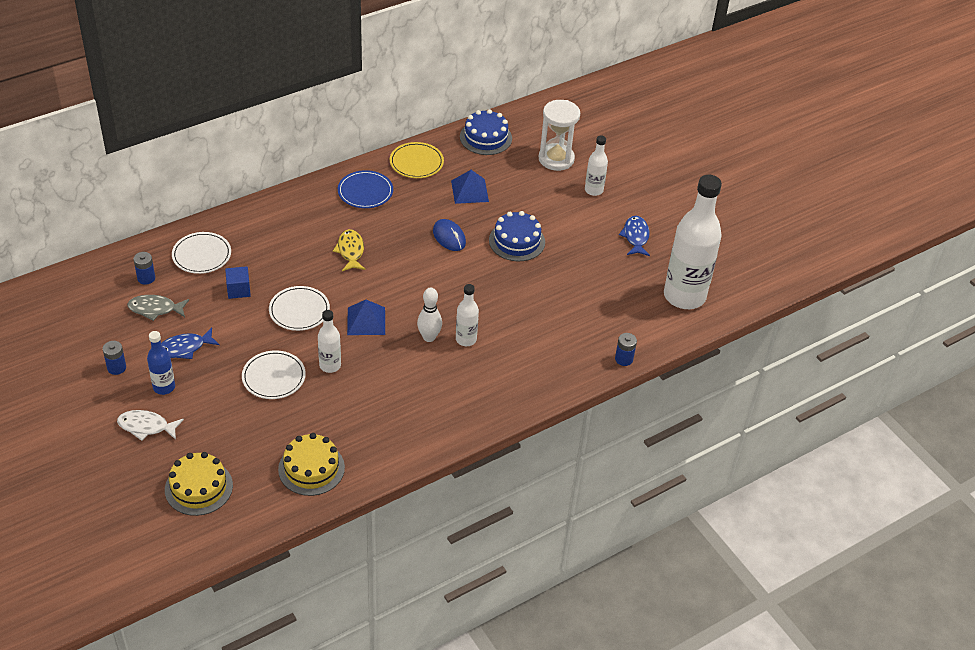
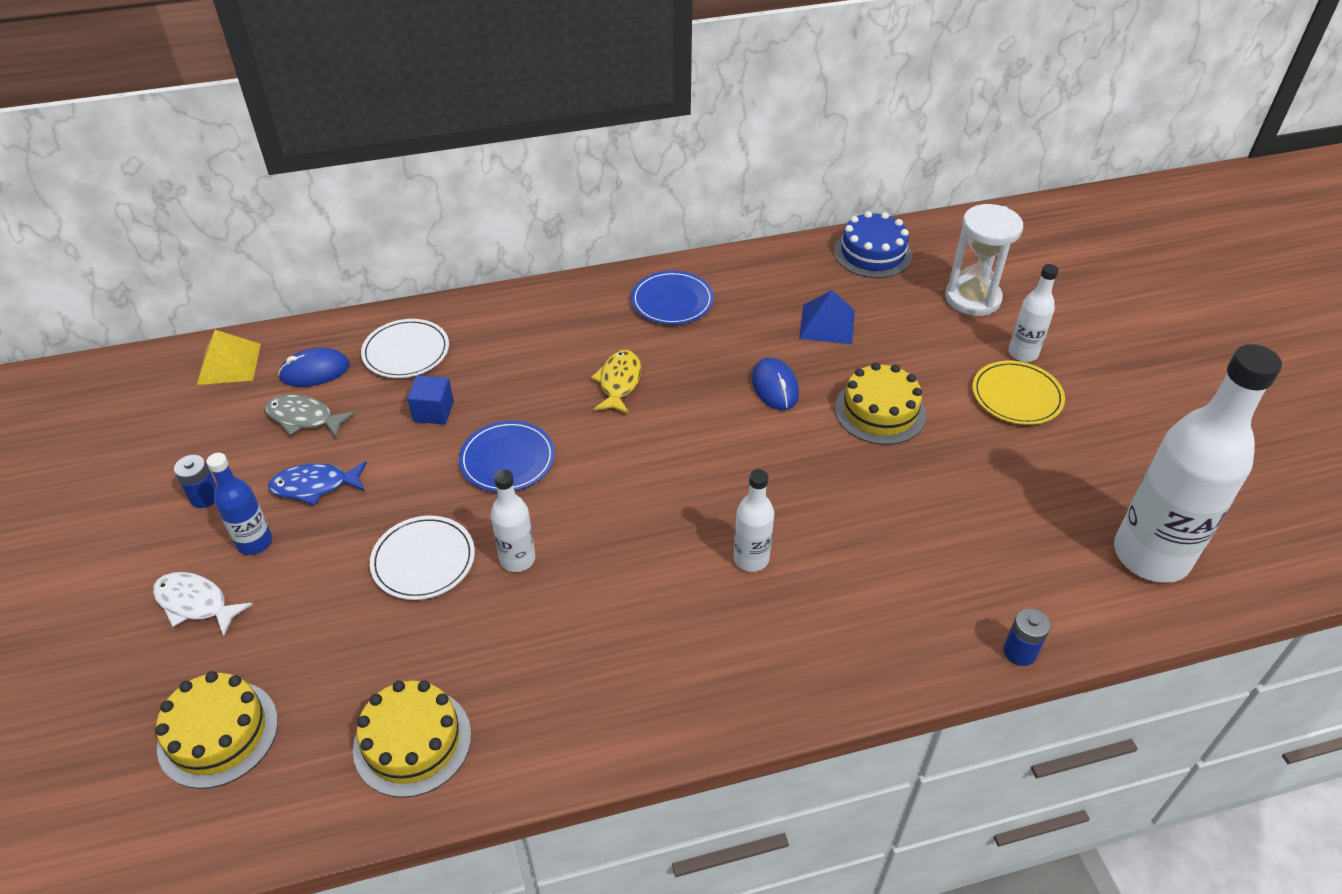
camera: 20 degrees right, 0 degrees up
blue battery [133,252,155,285] -> blue mouse [278,348,350,387]
white plate [269,286,330,331] -> blue plate [459,421,555,492]
blue pyramid [347,300,385,335] -> none
yellow plate [390,142,444,178] -> yellow plate moved to [972,361,1065,425]
white bowling pin [417,288,442,342] -> none
blue cake [489,211,545,261] -> yellow cake [835,362,926,445]
blue fish [619,216,650,256] -> none
none -> yellow pyramid [197,330,261,385]

